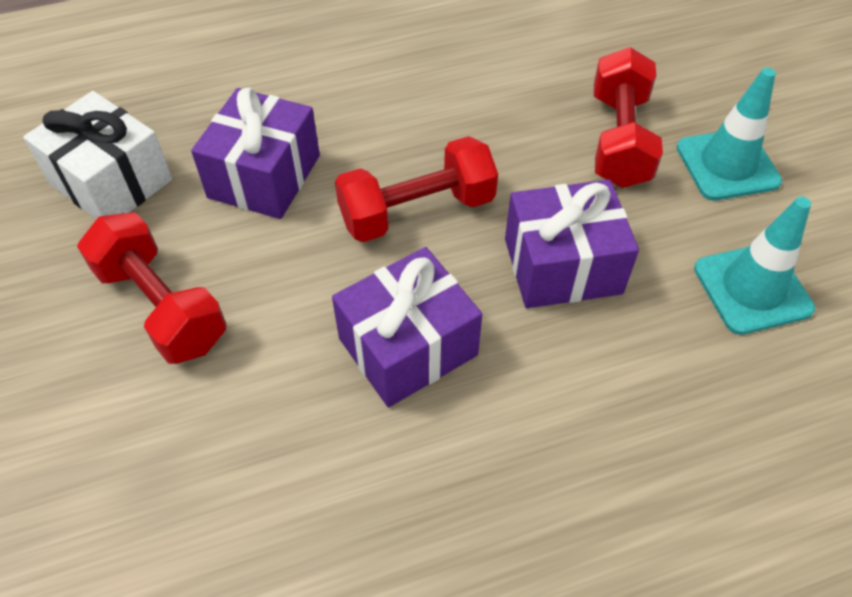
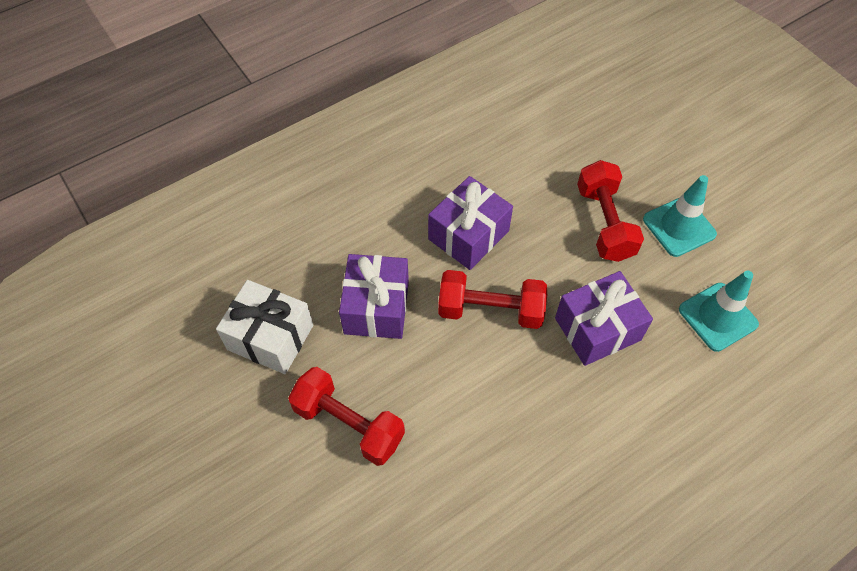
camera: 15 degrees left, 5 degrees up
purple gift [332,247,482,407] -> purple gift moved to [428,176,513,270]
red dumbbell [335,136,498,242] -> red dumbbell turned 45 degrees clockwise [438,270,547,329]

